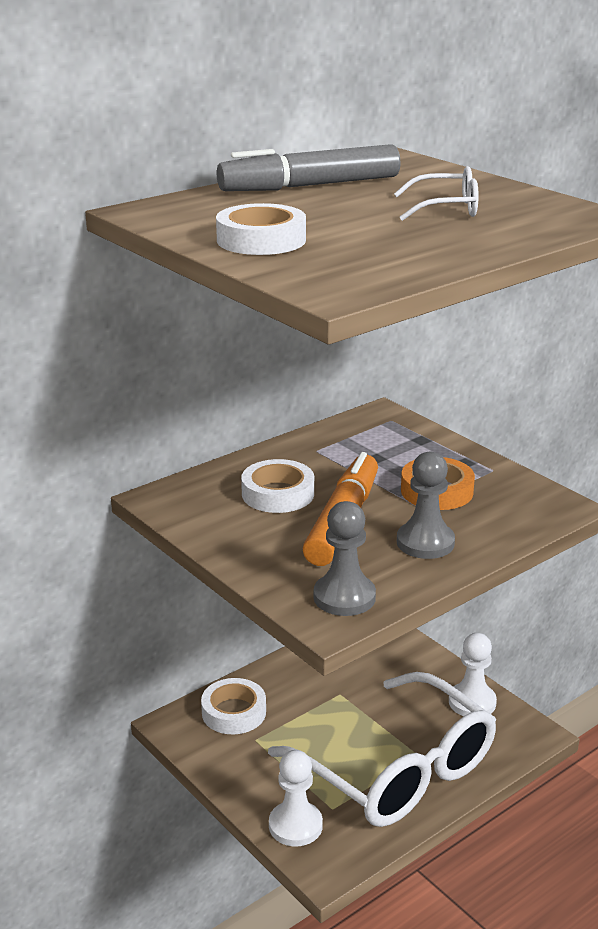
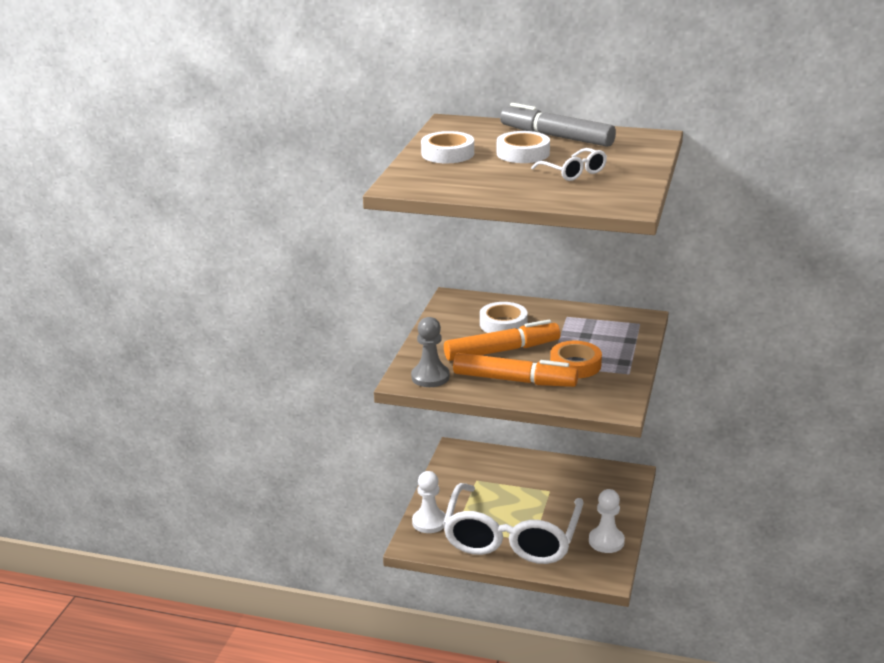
camera: 55 degrees right, 0 degrees up
white tape [201,678,266,734] -> white tape moved to [497,131,550,163]
grey pawn [397,452,455,559] -> orange marker [453,353,578,387]

